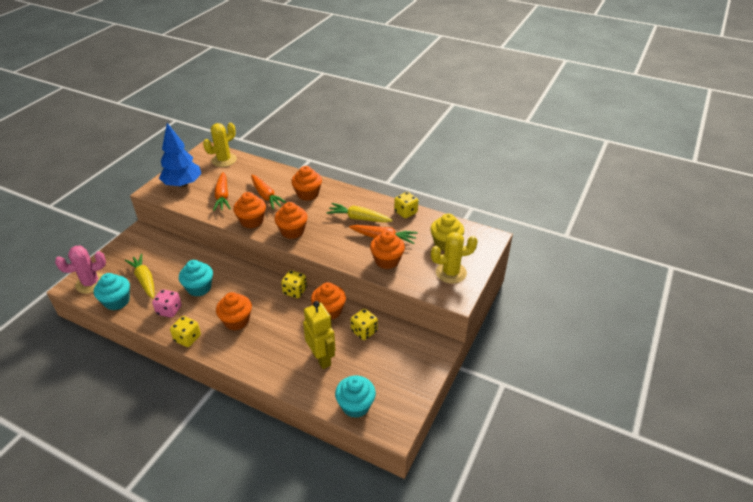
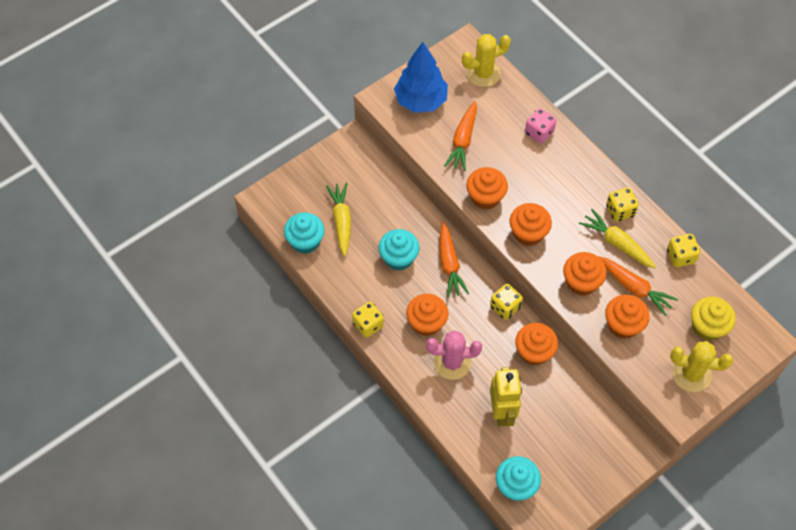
camera: 25 degrees right, 20 degrees up
pink cactus [55,246,106,294] -> pink cactus moved to [426,330,482,380]
pink dice [152,289,181,318] -> pink dice moved to [525,108,556,144]
orange carrot [251,175,287,210] -> orange carrot moved to [440,221,469,298]
orange cupcake [291,166,322,201] -> orange cupcake moved to [563,252,607,296]
yellow dice [350,309,378,340] -> yellow dice moved to [606,188,639,222]

